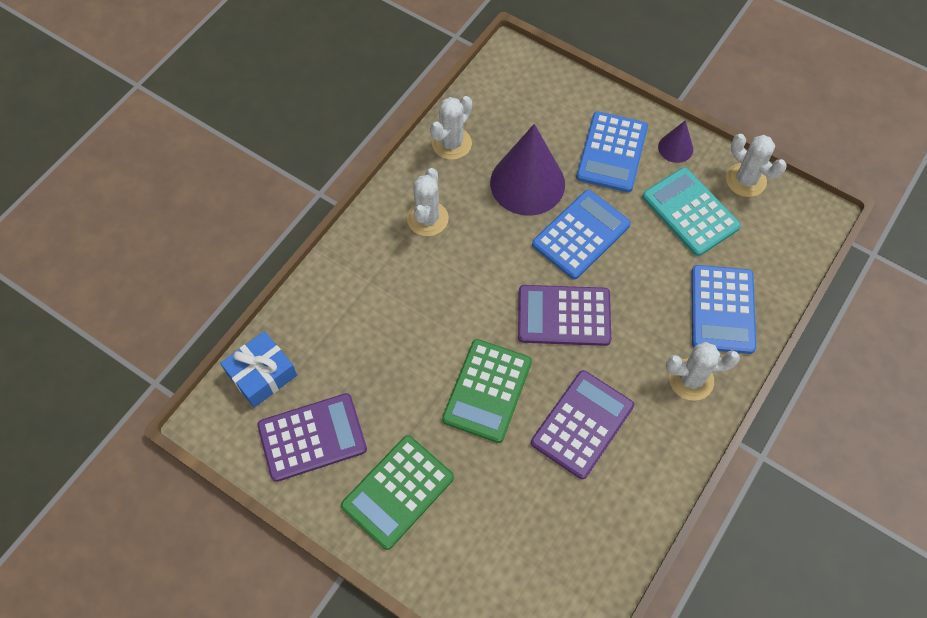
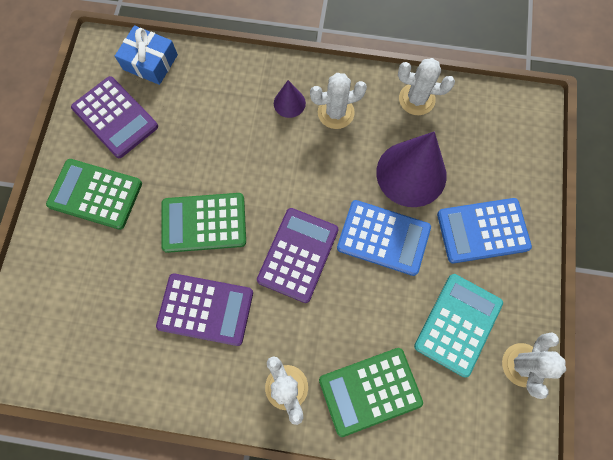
camera: 65 degrees right, 10 degrees up
purple calculator [518,285,611,346] -> purple calculator turned 45 degrees clockwise [257,208,339,303]
purple cone [658,120,693,163] -> purple cone moved to [274,80,306,118]
blue calculator [691,265,756,354] -> green calculator [319,348,423,437]

